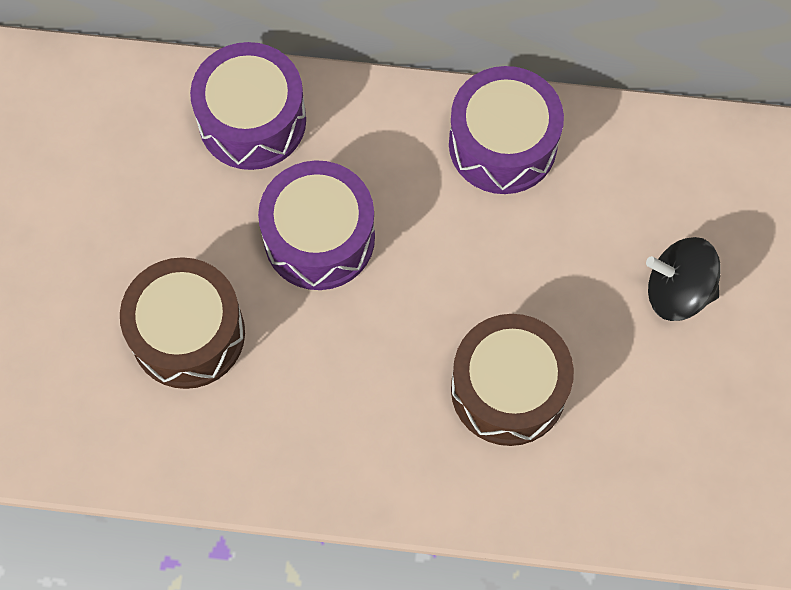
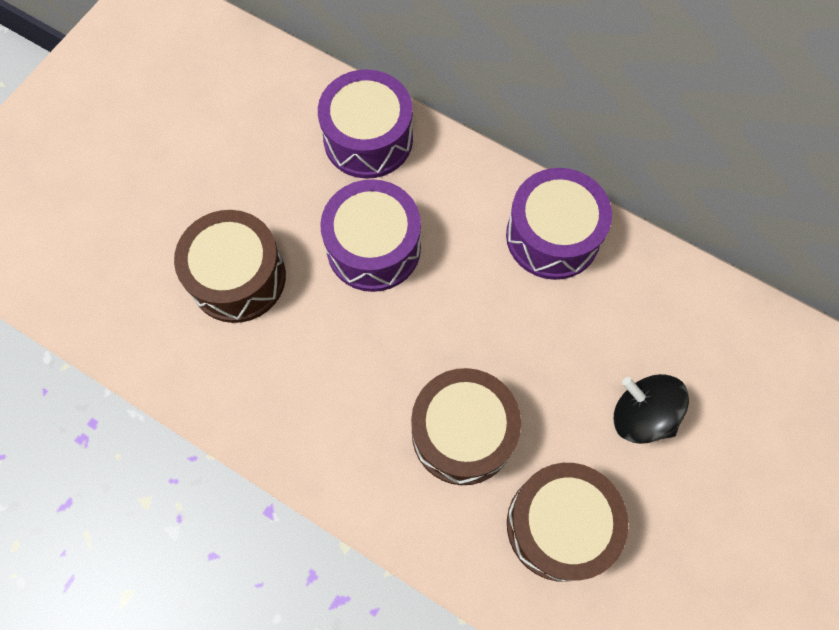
camera: 25 degrees right, 0 degrees up
none -> brown drum [507,463,629,582]

